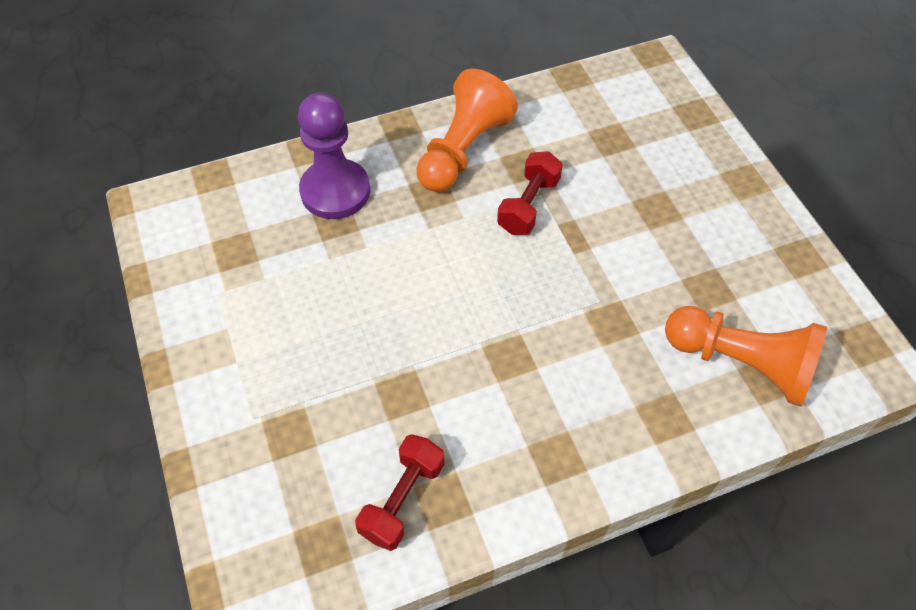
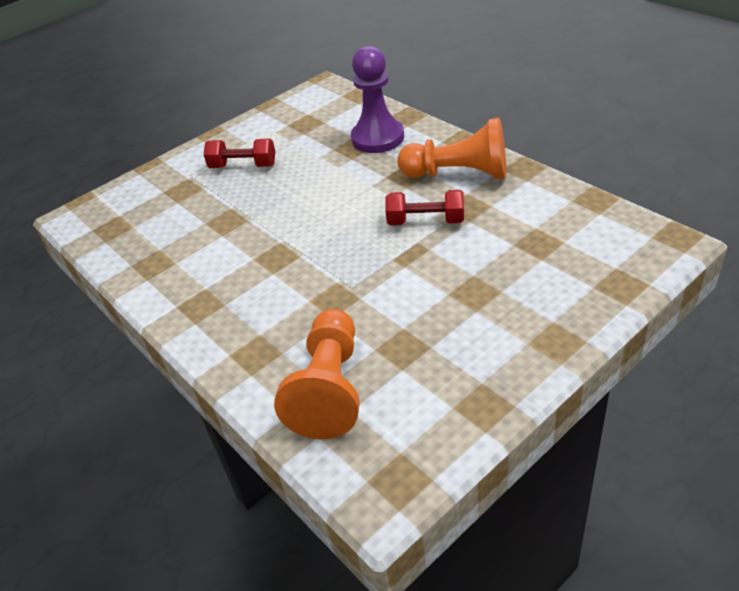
camera: 75 degrees right, 15 degrees down
red dumbbell [355,434,444,551] -> red dumbbell moved to [204,138,275,168]

